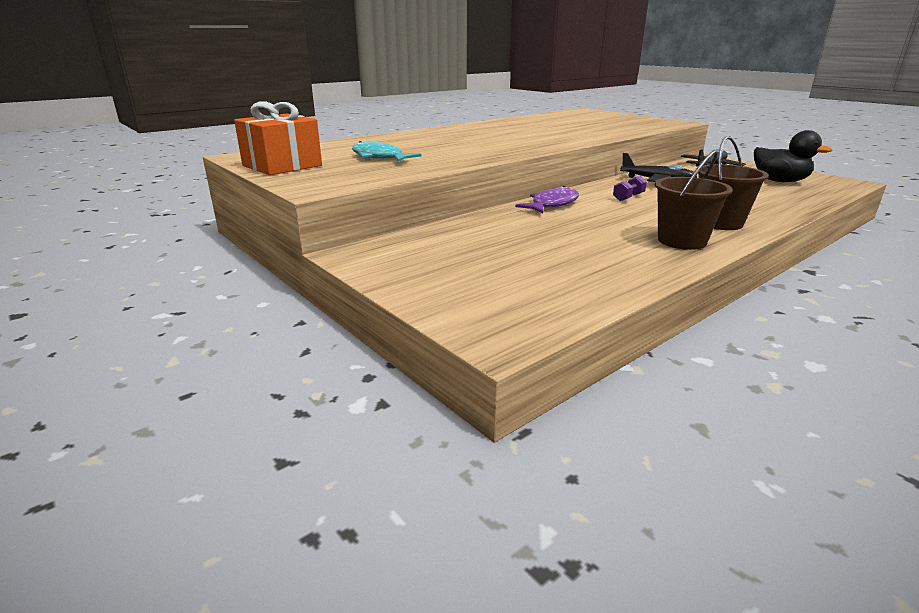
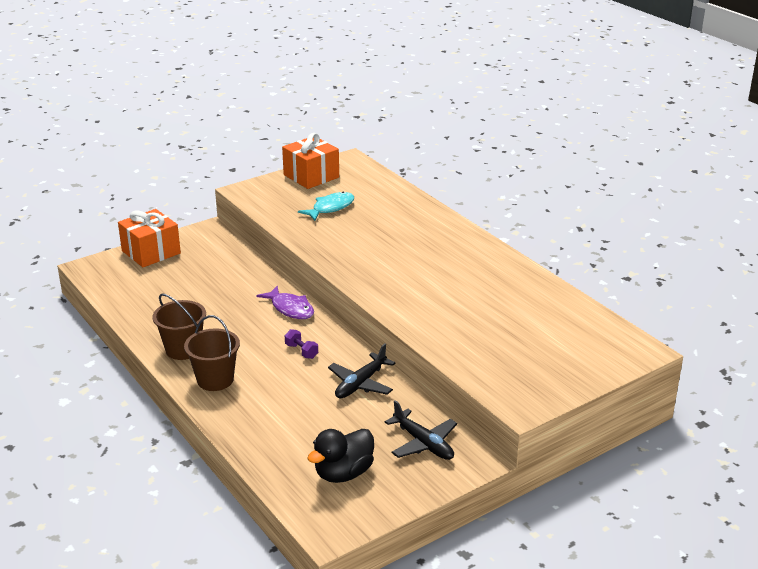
camera: 95 degrees right, 5 degrees up
none -> orange gift [118,209,181,267]

